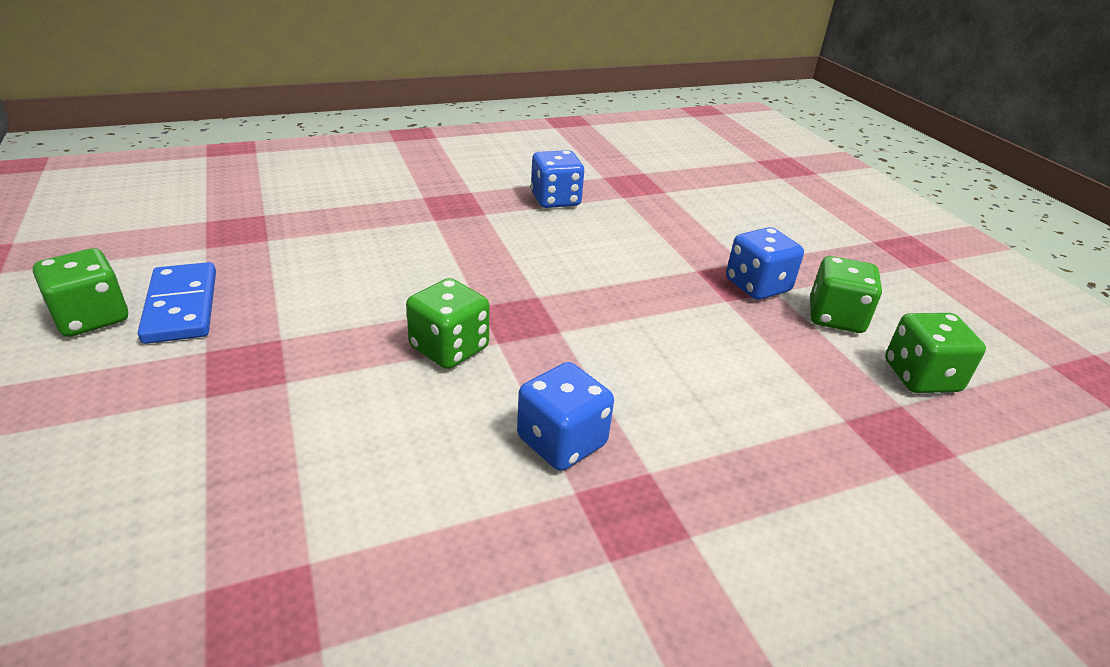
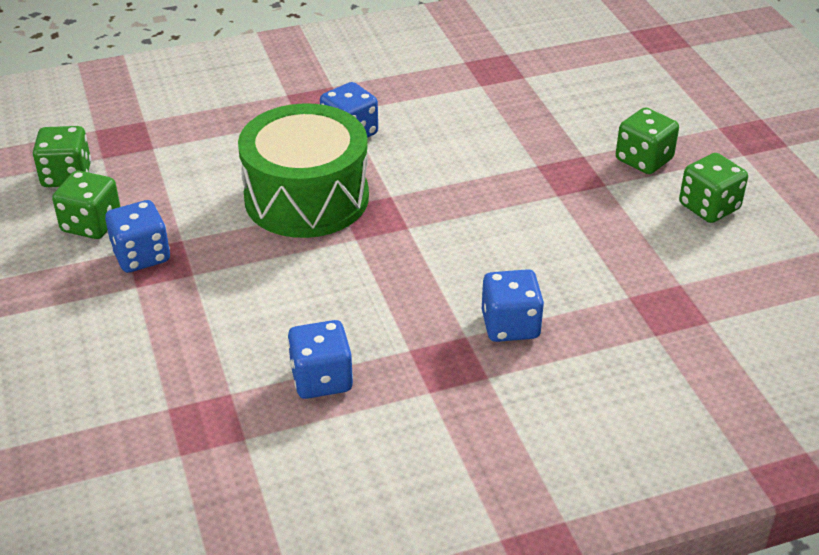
camera: 175 degrees left, 5 degrees up
blue domino [138,262,216,344] -> none
green dice [406,278,489,369] -> green dice moved to [616,108,679,174]
none -> green drum [238,103,369,238]
none -> blue dice [482,269,544,342]

